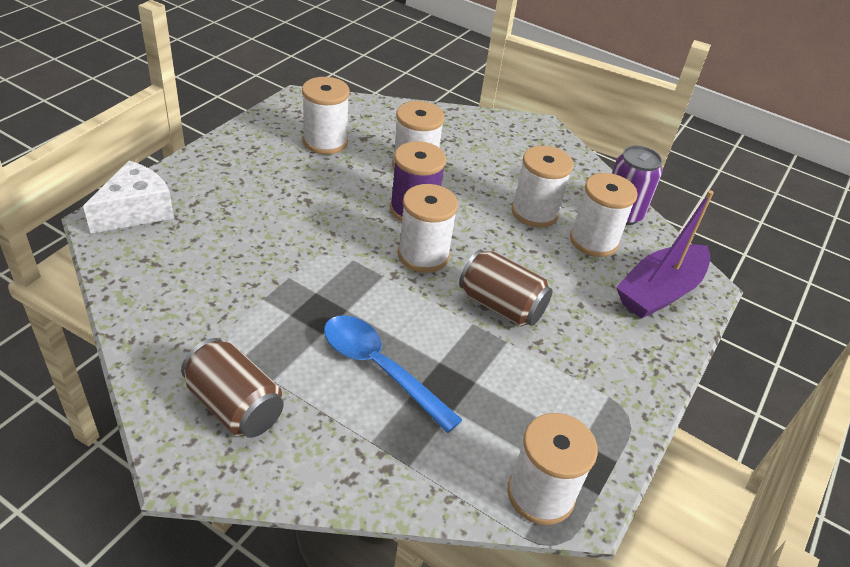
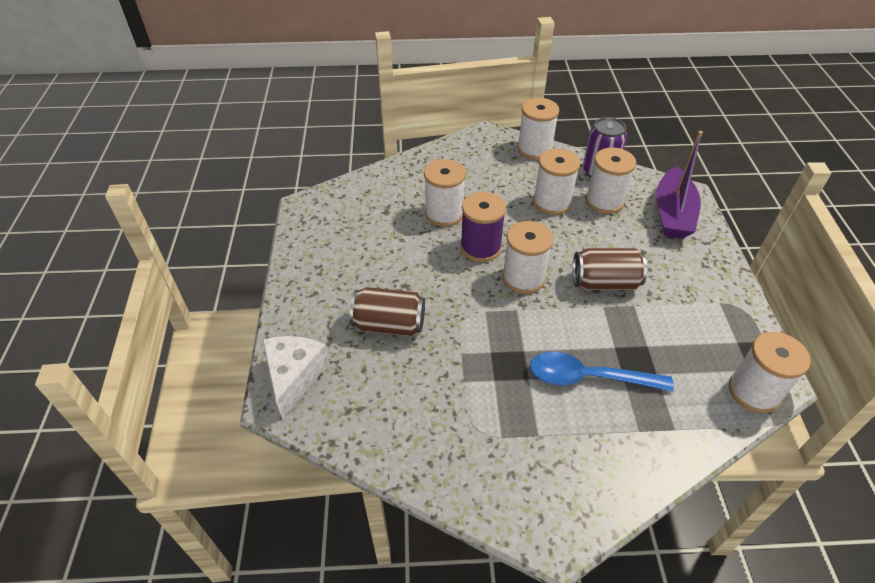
camera: 30 degrees left, 5 degrees up
brown can [181,338,284,438] -> brown can moved to [350,287,425,336]
white spool [302,77,350,155] -> white spool moved to [517,98,559,160]

